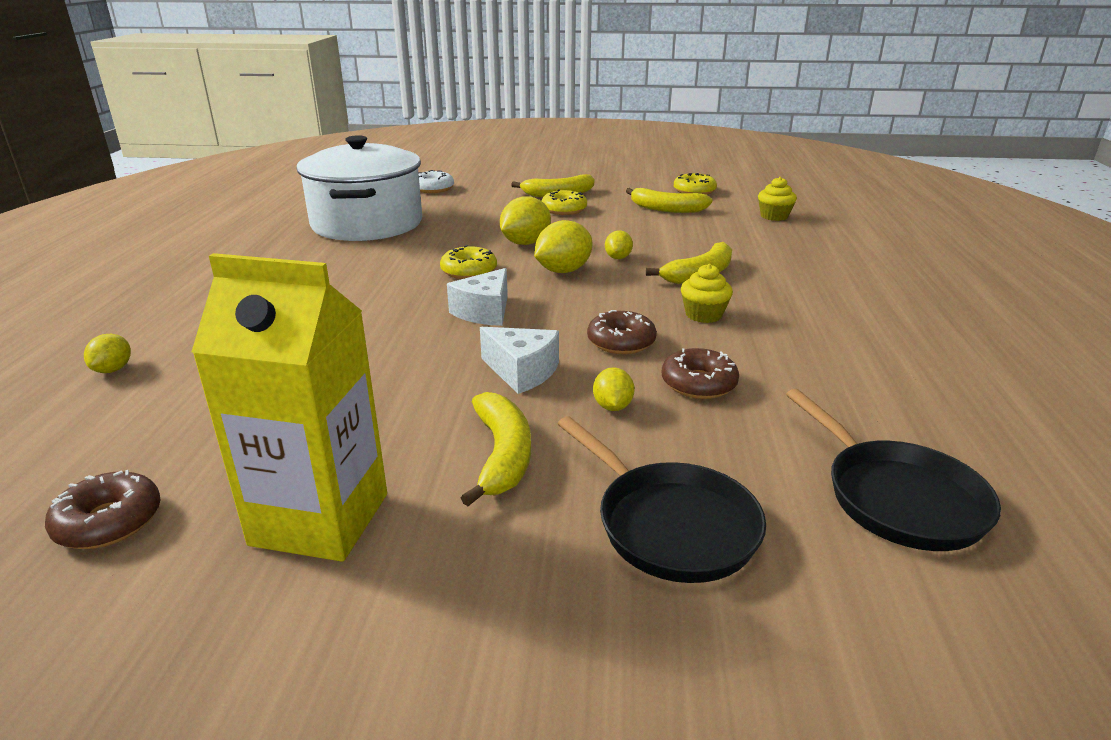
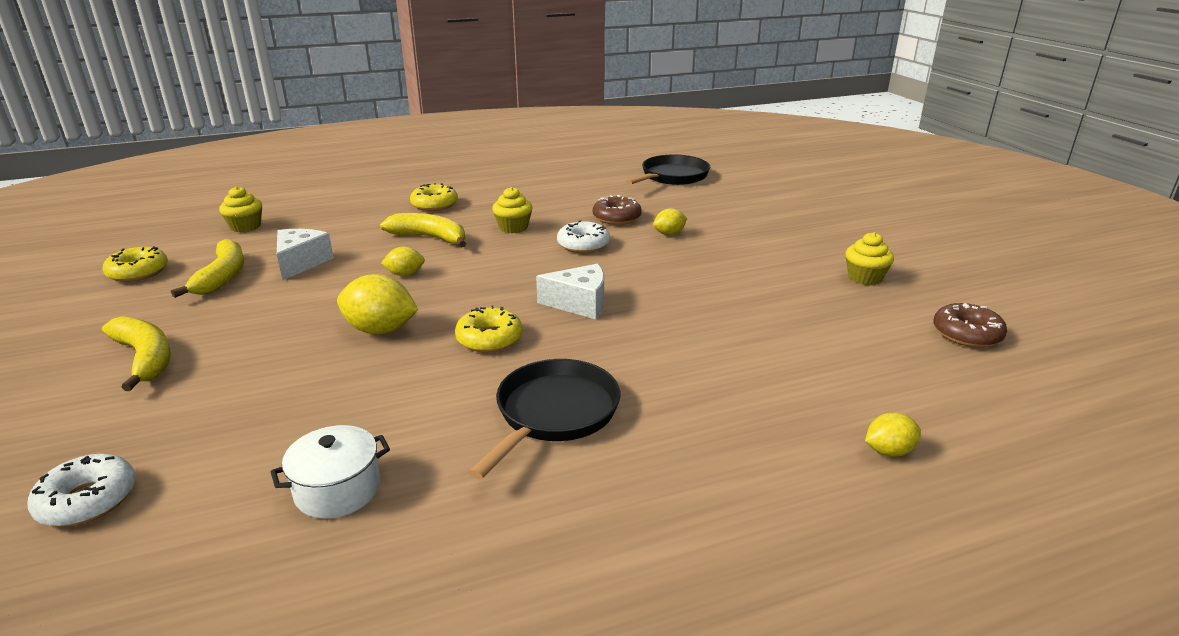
camera: 115 degrees left, 0 degrees up
yellow carton [191,253,387,562] -> yellow cupcake [845,232,894,285]
white pot [296,135,422,241] -> white pot [270,425,390,519], size x0.41
yellow banana [461,392,531,506] -> none
white cheese [480,327,559,394] -> white cheese moved to [277,229,334,280]
yellow lemon [534,220,592,273] -> none
yellow donut [542,189,587,215] -> yellow donut moved to [410,183,458,211]
black pan [558,416,766,583] -> black pan moved to [469,359,620,479]
brown donut [587,310,657,354] -> white donut [557,220,610,253]

